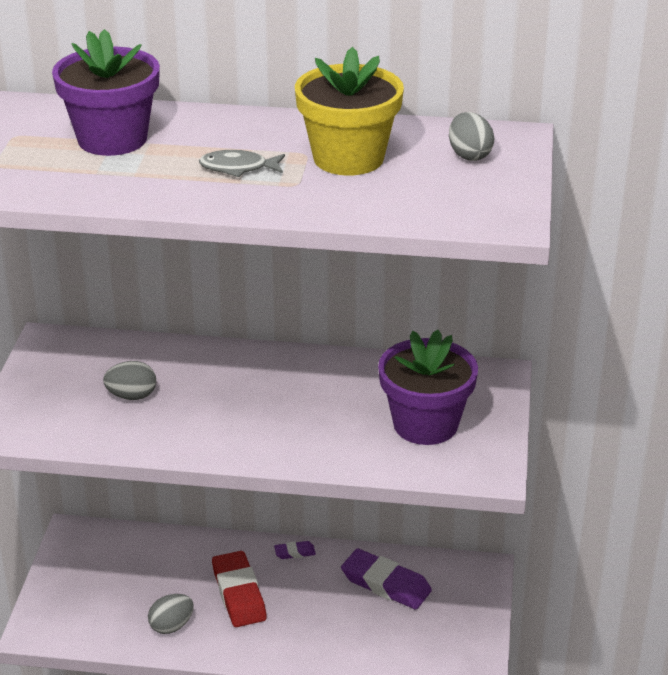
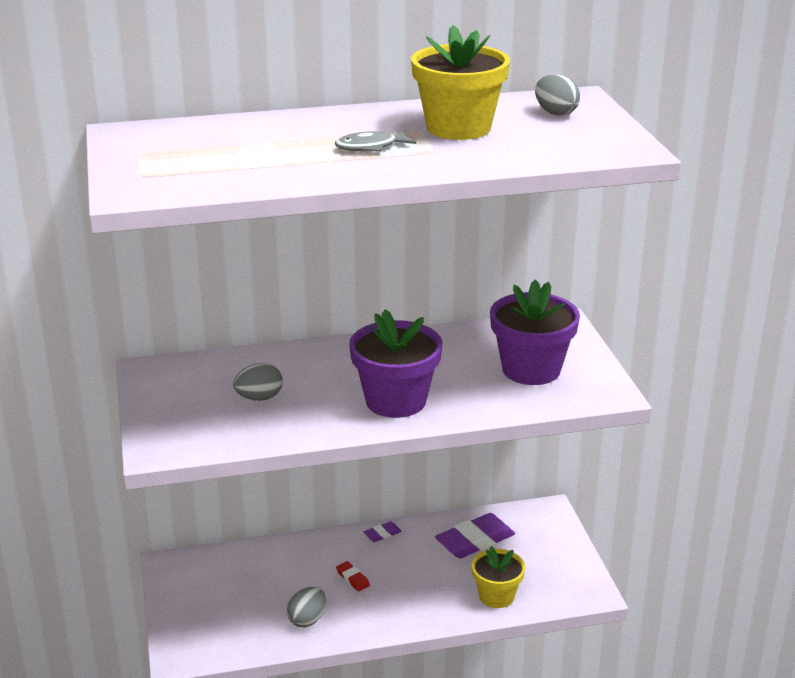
camera: 20 degrees left, 5 degrees down
purple flower pot [52,29,160,156] -> purple flower pot moved to [349,309,443,418]
red eraser [212,551,267,627] -> red eraser [336,561,370,592], size x0.47
purple eraser [341,548,432,609] -> purple eraser turned 45 degrees counterclockwise [435,513,515,558]
none -> yellow flower pot [472,546,525,608]

